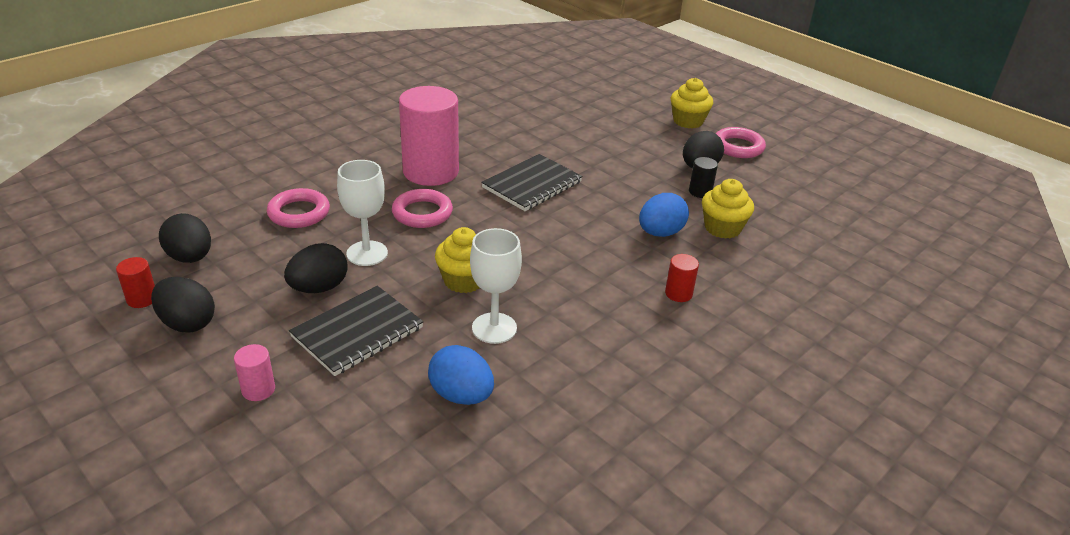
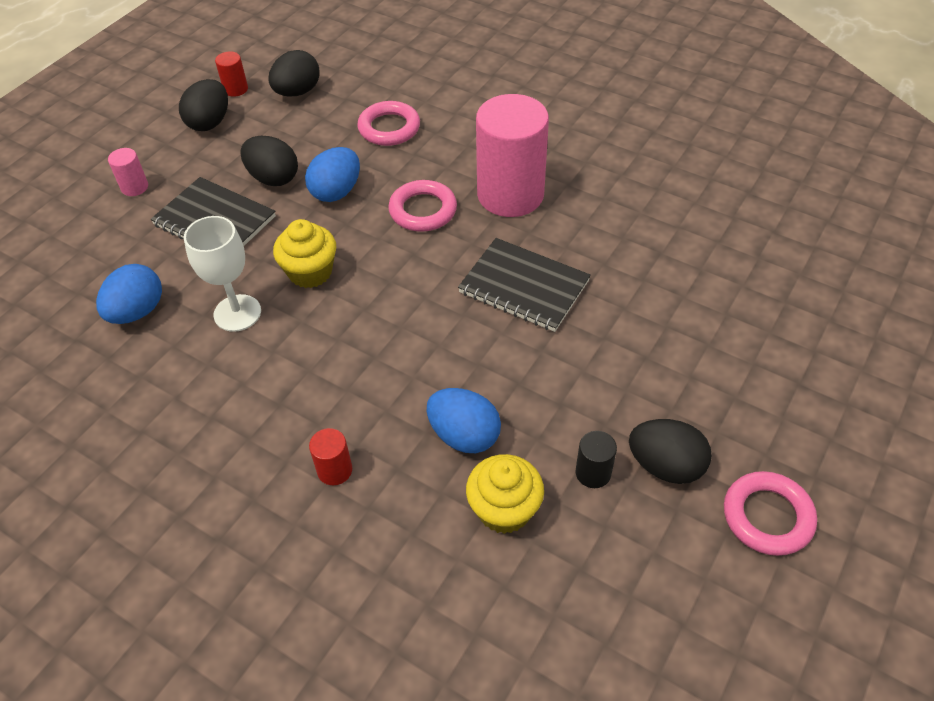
camera: 80 degrees right, 15 degrees up
white goblet [337,160,388,266] -> blue egg [305,147,360,202]
yellow cupcake [671,78,713,129] -> none

